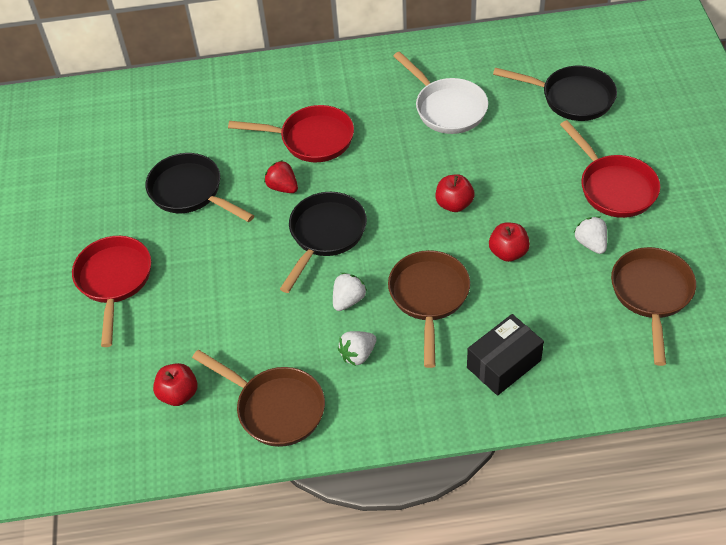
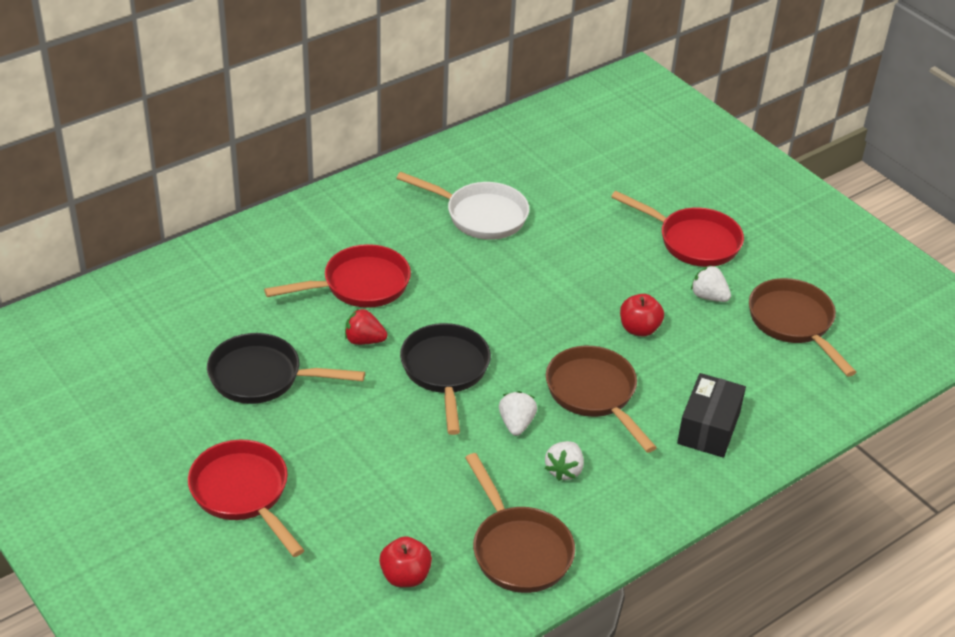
camera: 35 degrees left, 10 degrees down
brown pan [192,350,325,447] -> brown pan turned 60 degrees clockwise [465,453,575,593]
red apple [435,174,475,212] -> none
black pan [493,66,617,121] -> none

